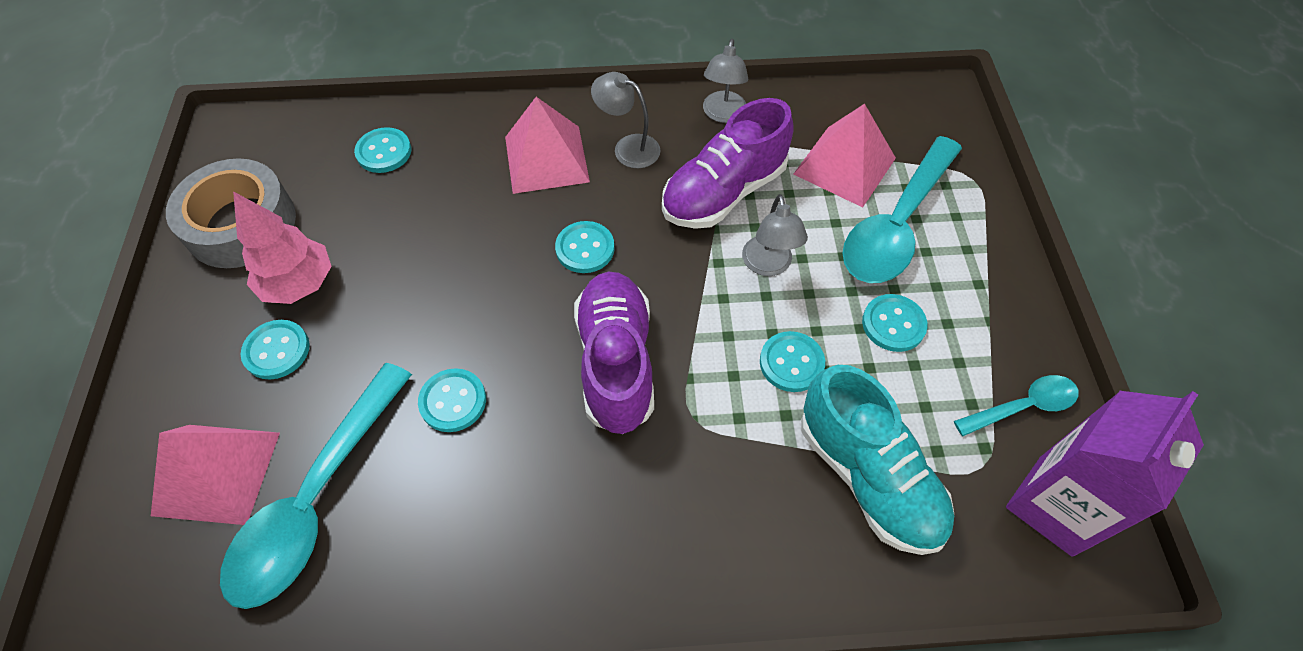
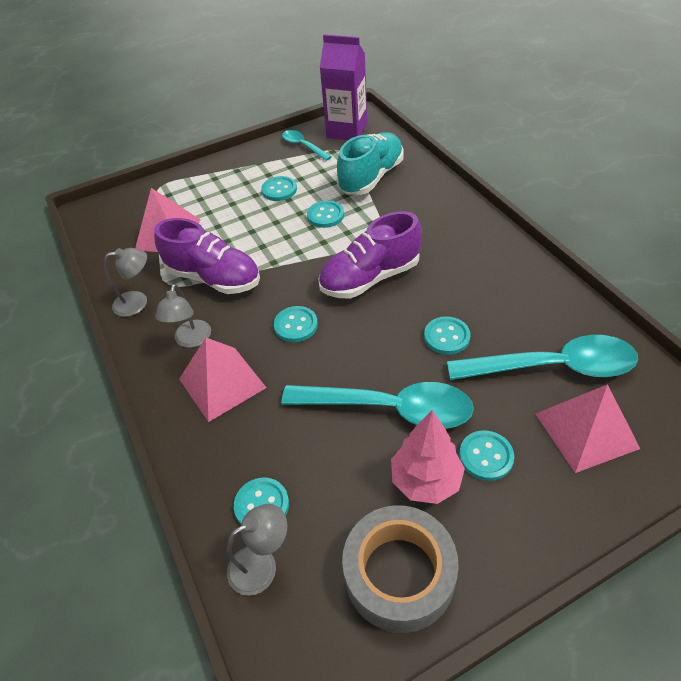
camera: 110 degrees left, 10 degrees down
grey lamp [742,194,808,276] -> grey lamp moved to [227,504,287,596]
turquoise spoon [842,136,962,283] -> turquoise spoon moved to [281,382,474,429]

